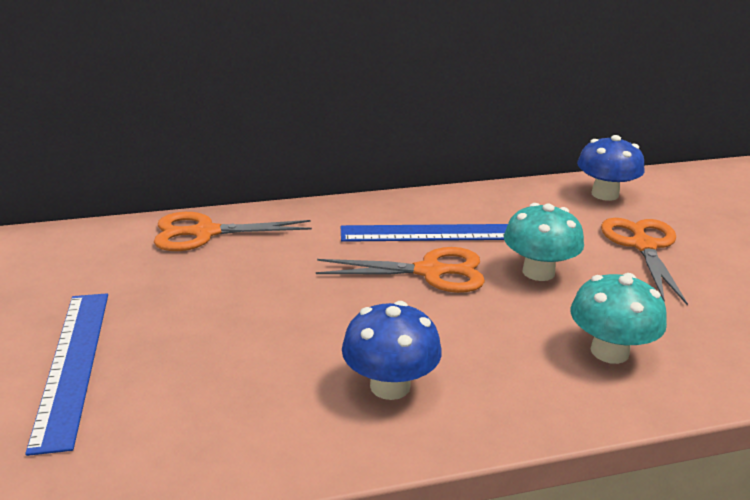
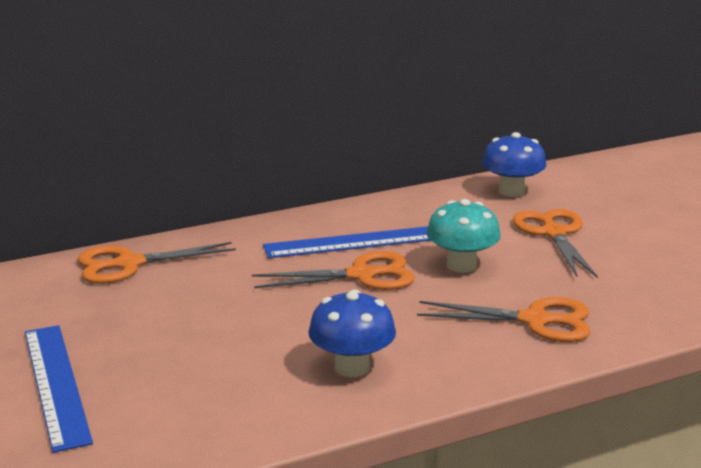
camera: 10 degrees left, 5 degrees down
turquoise mushroom [570,273,667,364] -> orange scissors [417,297,591,342]

